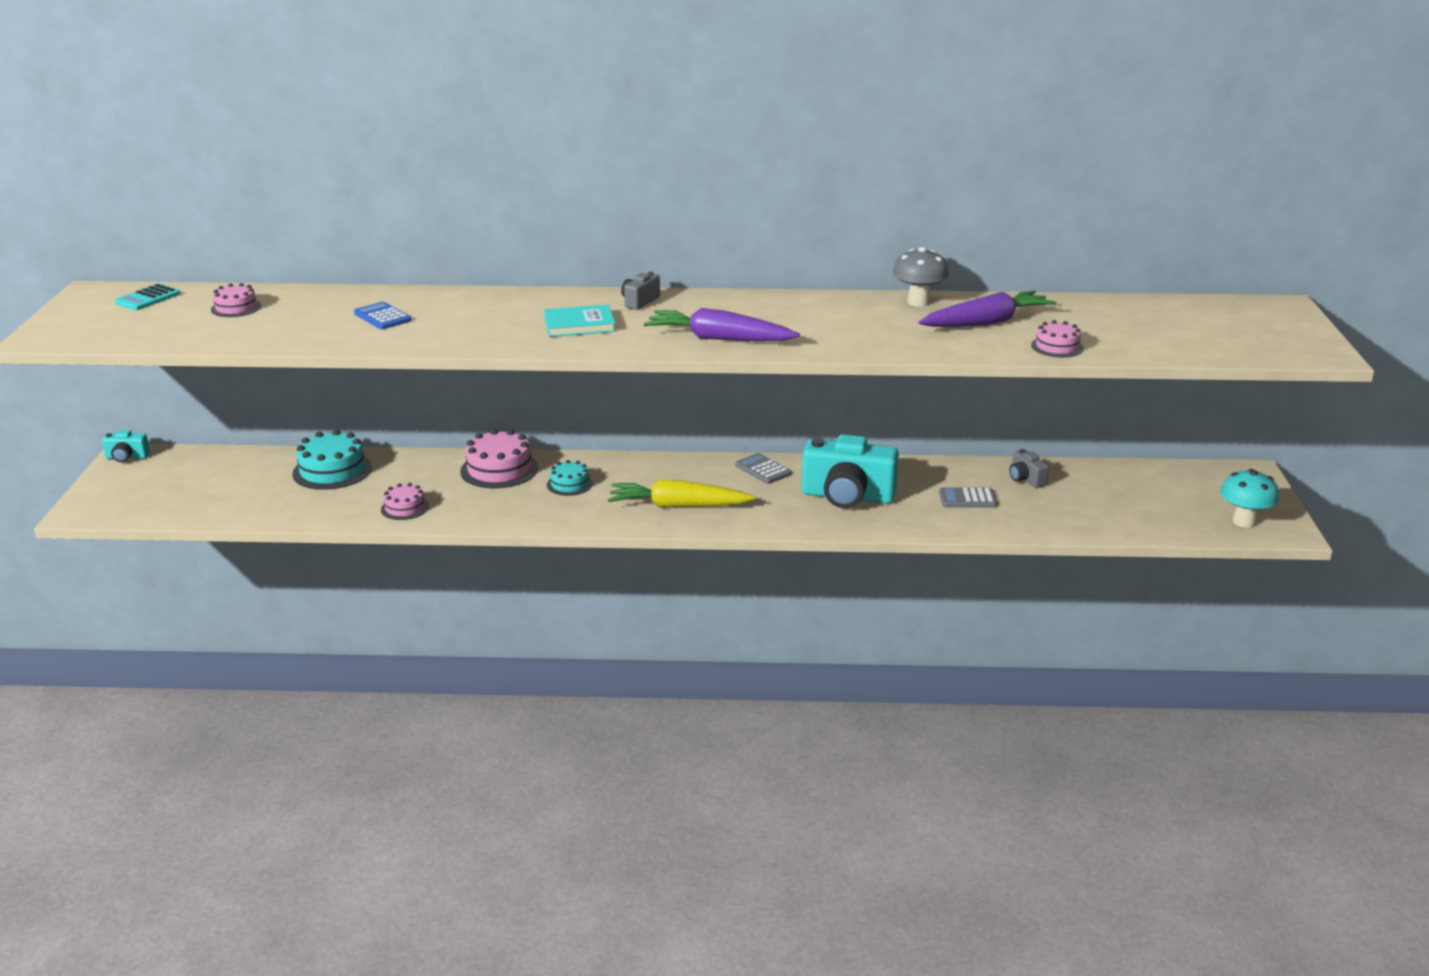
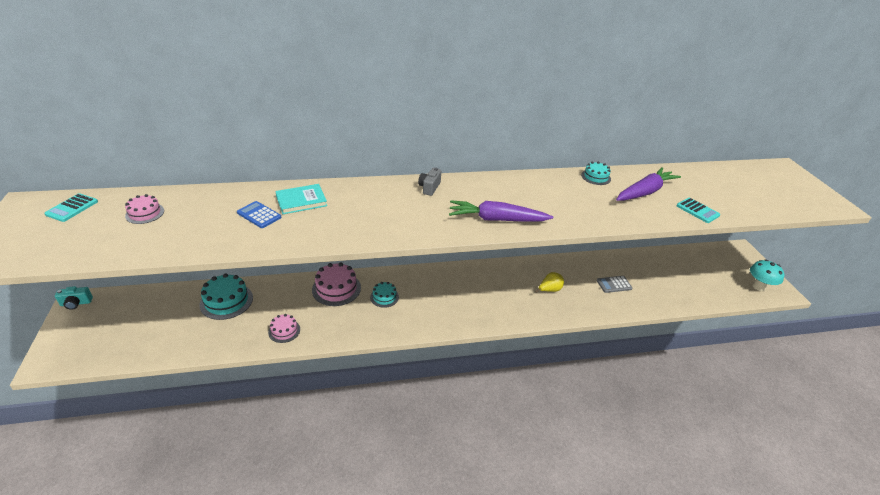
camera: 15 degrees left, 10 degrees up
turquoise book [544,304,616,337] -> turquoise book moved to [275,184,327,214]
yellow carrot [608,480,755,508] -> none
grey calculator [735,453,791,484] -> none
turquoise camera [802,434,899,508] -> yellow pear [535,272,564,293]
grey mushroom [893,247,949,307] -> turquoise cake [581,162,611,185]
grey camera [1010,449,1049,488] -> none
pink cake [1031,320,1084,357] -> turquoise calculator [676,198,720,223]

